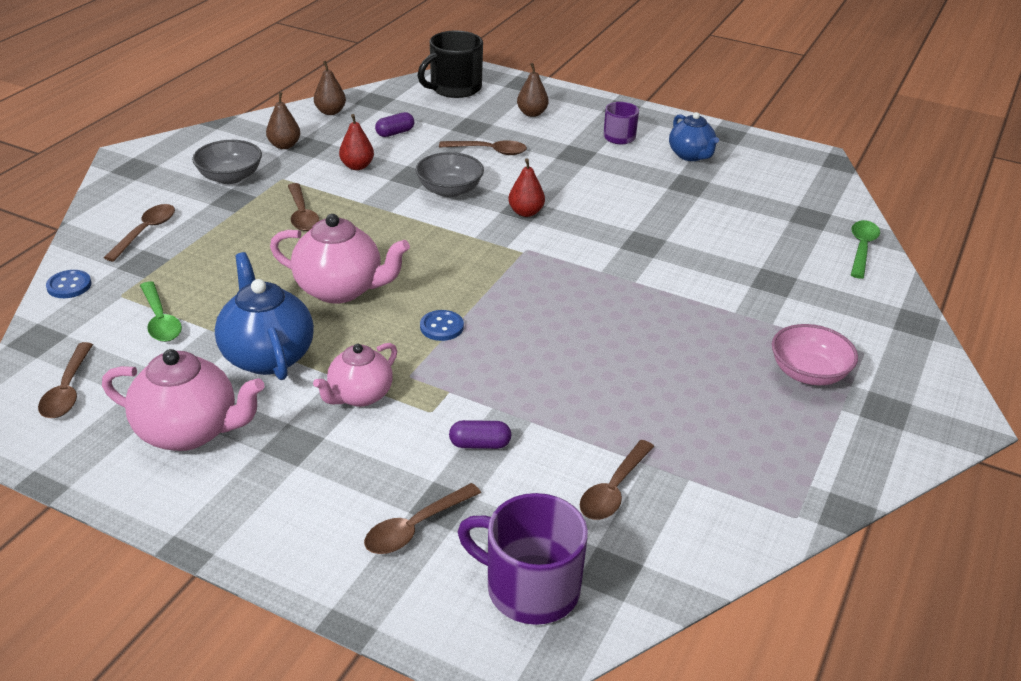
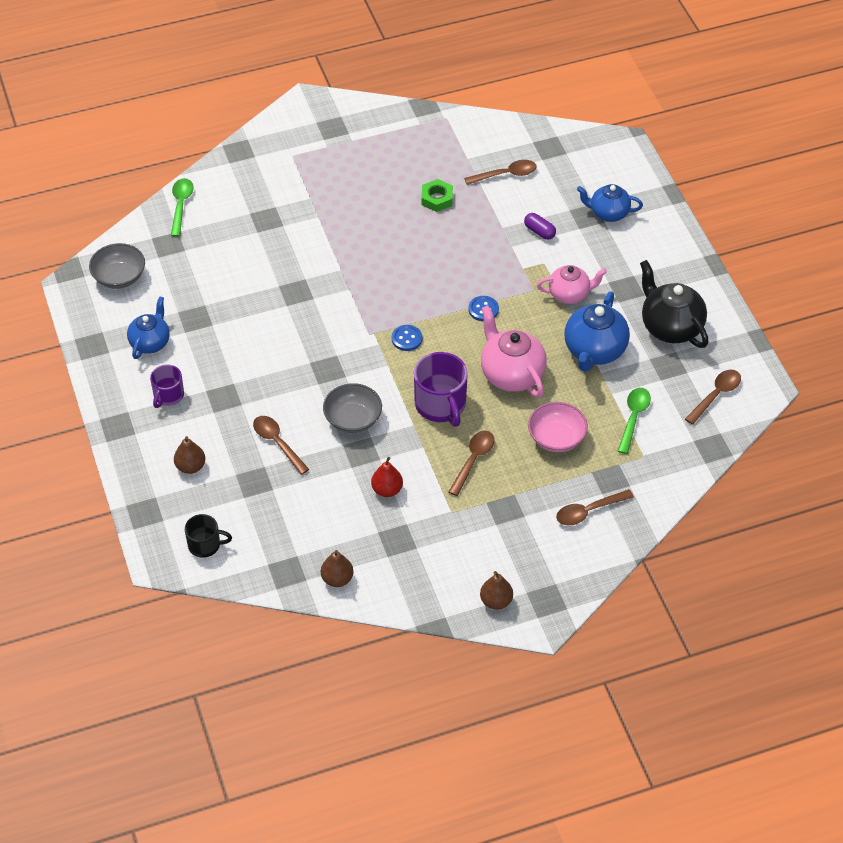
camera: 135 degrees left, 15 degrees up
blue button [46,270,91,298] -> blue button moved to [392,325,422,351]
pink teapot [102,349,264,451] -> black teapot [640,260,708,348]
grey bowl [192,140,262,184] -> grey bowl moved to [89,243,145,289]
brown pear [266,92,300,149] -> brown pear moved to [480,571,513,610]
brown spoon [364,483,481,554] -> blue teapot [577,184,643,222]
purple capsule [375,112,414,137] -> none
black mug [418,30,483,98] -> black mug [185,514,232,558], size x0.59
purple mug [457,493,588,625] -> purple mug moved to [414,352,468,427]
red pear [508,158,545,217] -> none
pink bowl [772,324,858,385] -> pink bowl moved to [528,402,588,452]
green spoon [851,220,880,279] -> green spoon turned 120 degrees clockwise [171,178,193,237]
none -> green nut [422,179,453,212]

